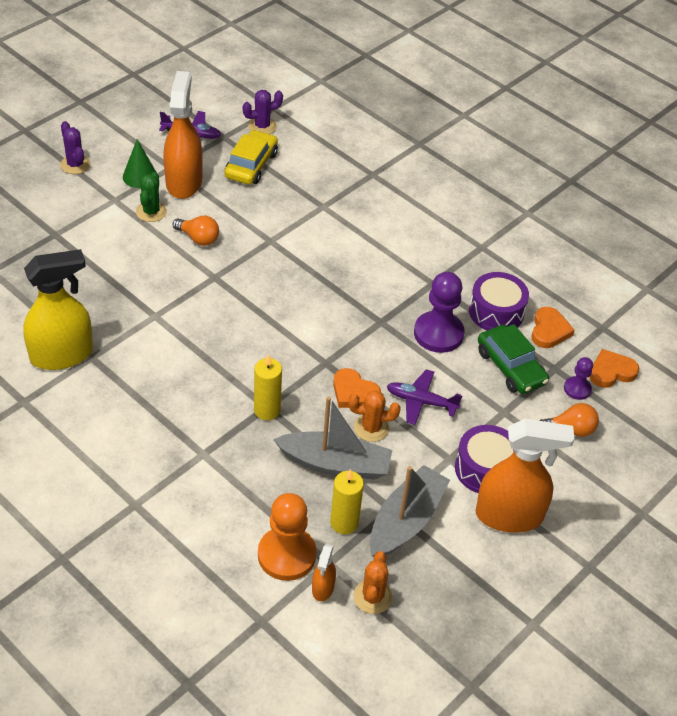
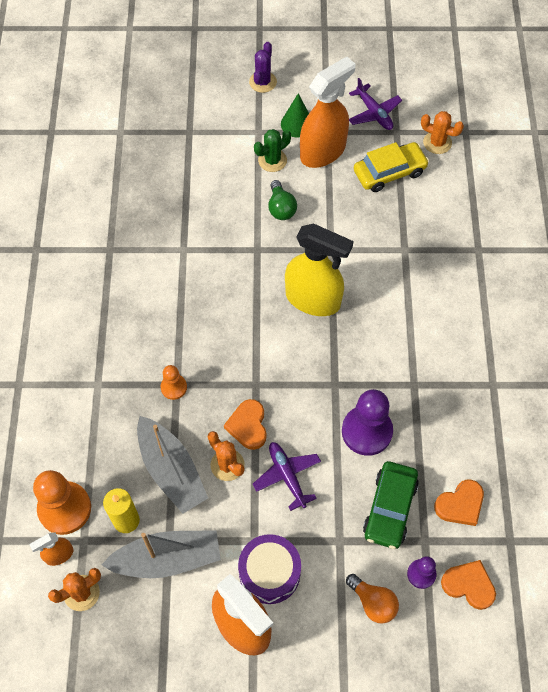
camera: 50 degrees right, 15 degrees up
yellow spray bottle [23,249,93,370] -> yellow spray bottle moved to [285,224,354,316]
orange light bulb [172,215,219,246] -> green light bulb [268,180,297,220]
purple cactus [243,90,283,134] -> orange cactus [421,111,464,154]
yellow candle [254,354,282,420] -> orange pawn [161,365,187,400]
purple drum [469,272,529,330] -> none

